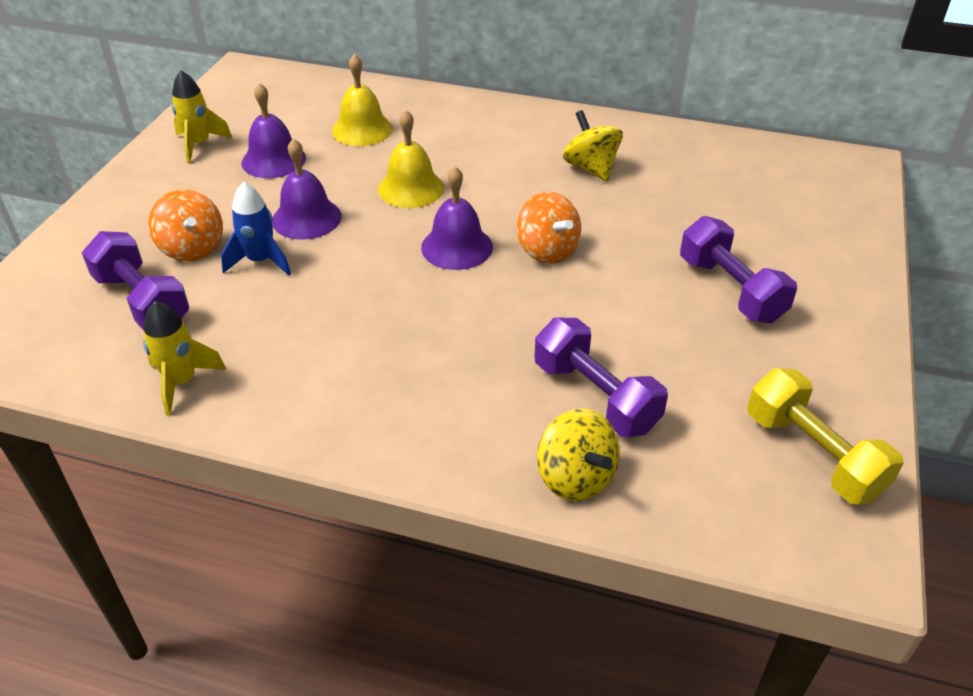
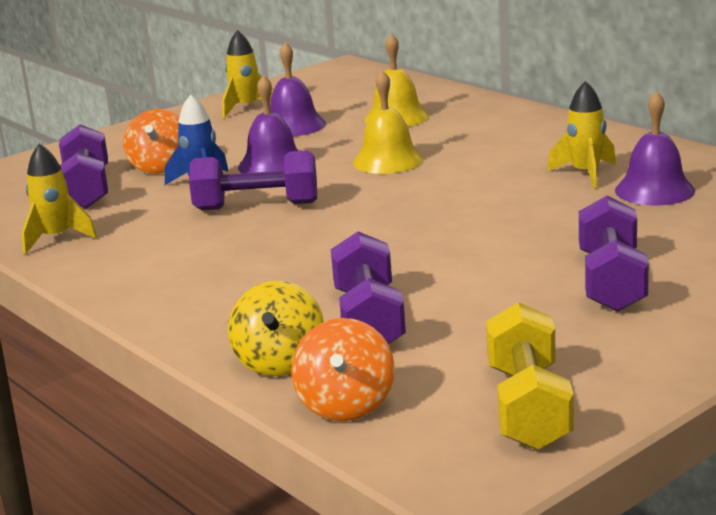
camera: 35 degrees right, 20 degrees down
purple bell [421,166,493,270] -> purple bell moved to [615,91,695,205]
orange spinning top [517,192,581,264] -> orange spinning top moved to [291,318,395,421]
yellow spinning top [563,110,623,181] -> yellow rocket [547,81,616,189]
none -> purple dumbbell [189,150,317,210]

